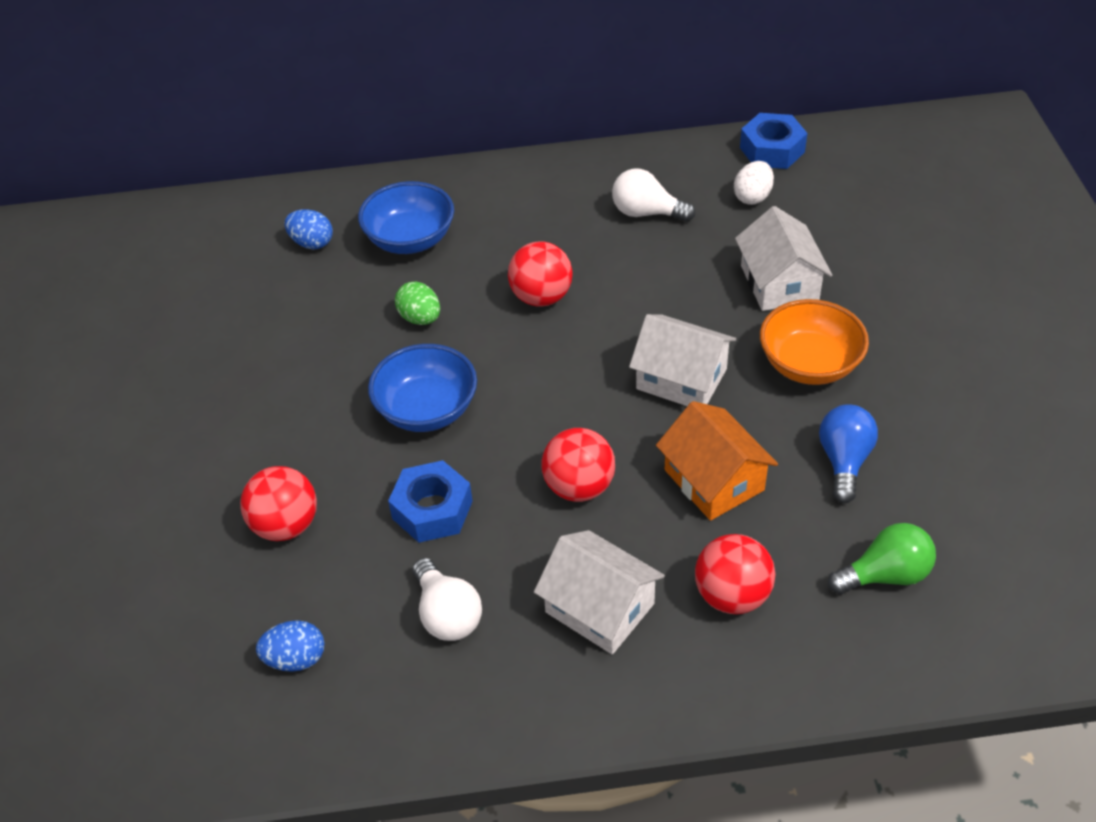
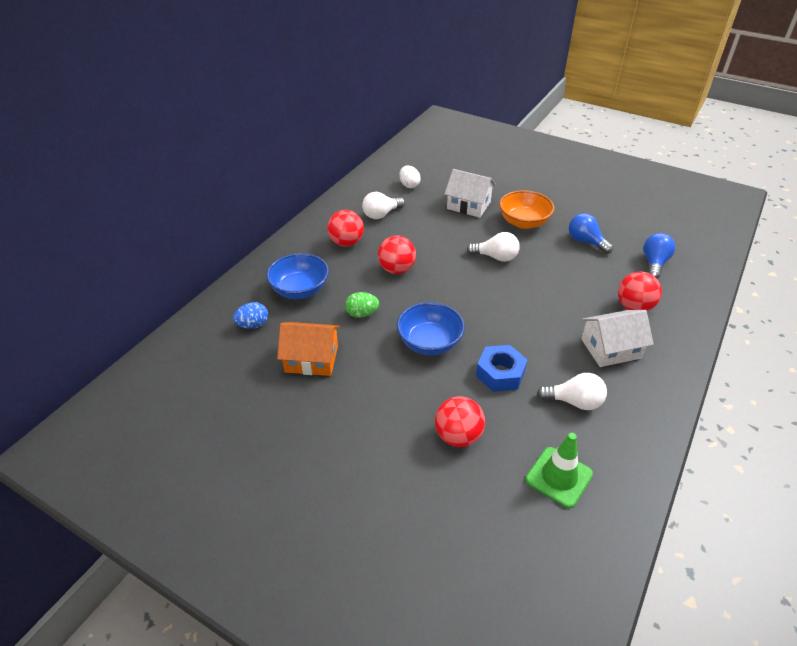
camera: 55 degrees left, 5 degrees down
blue egg [256,620,324,672] -> green traffic cone [526,433,593,508]
red ball [541,428,615,502] -> red ball moved to [327,210,364,247]
white house [629,314,736,406] -> white light bulb [467,232,520,262]
orange house [656,401,778,521] -> orange house moved to [277,322,340,376]
blue nut [740,113,807,169] -> none
green light bulb [828,523,936,594] -> blue light bulb [643,233,675,279]

